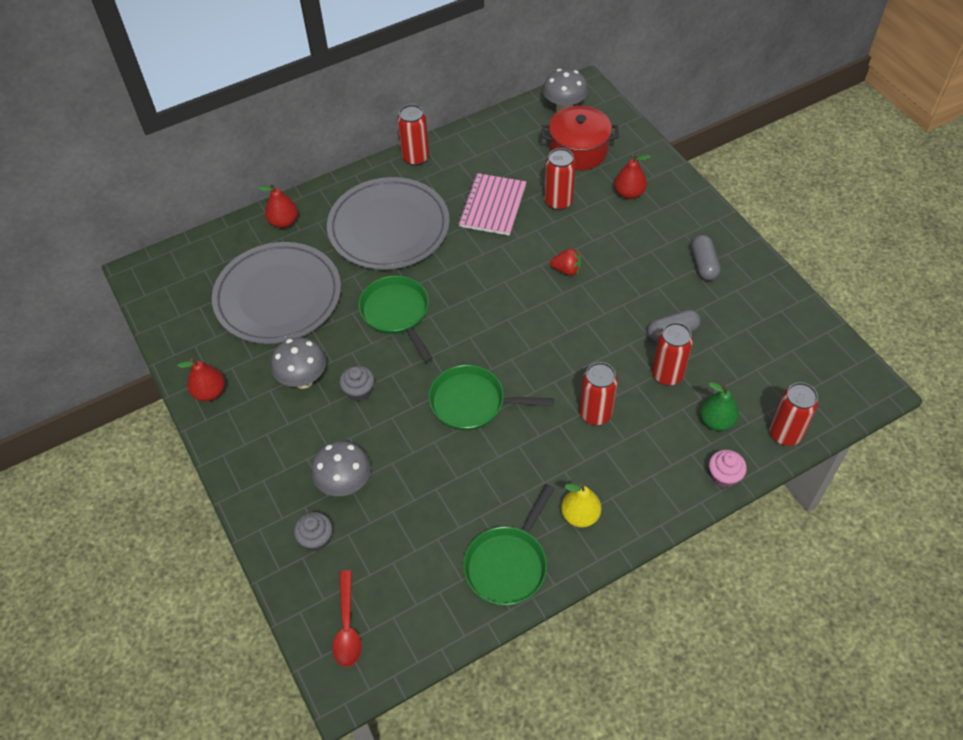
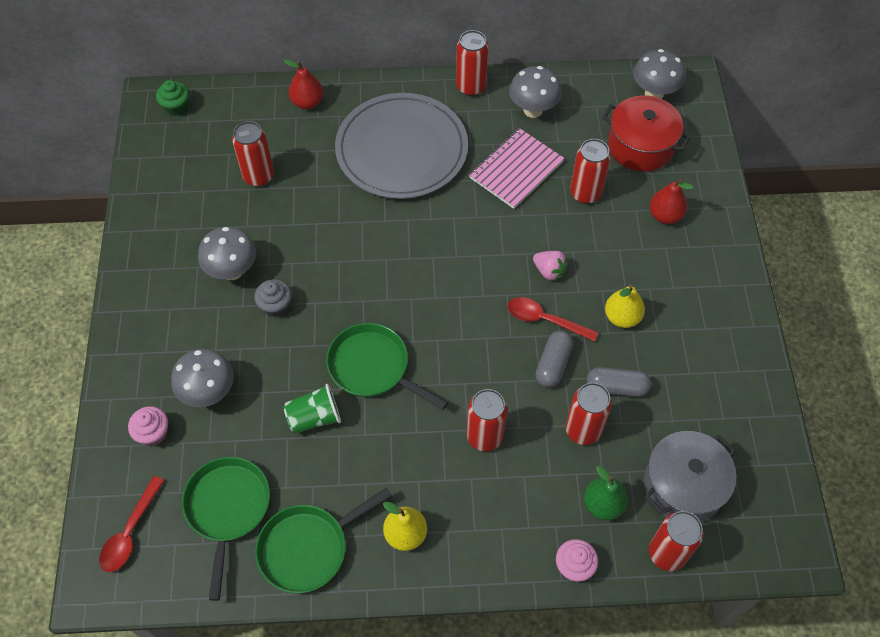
camera: 25 degrees right, 5 degrees up
red pear [177,358,225,401] -> none
grey plate [212,242,341,344] -> red can [232,121,274,187]
grey cupcake [294,512,333,551] -> pink cupcake [128,406,168,446]
green pan [358,276,433,362] -> green pan moved to [182,457,270,601]
red strawberry [550,249,582,276] -> pink strawberry [533,251,568,281]
grey capsule [691,235,721,281] -> grey capsule moved to [536,331,573,388]
none -> green cupcake [156,80,189,116]
none -> green cup [283,384,341,434]
none -> red spoon [508,297,598,342]
none -> grey mushroom [509,66,562,118]
none -> yellow pear [605,285,645,328]
none -> grey pot [644,431,736,522]

